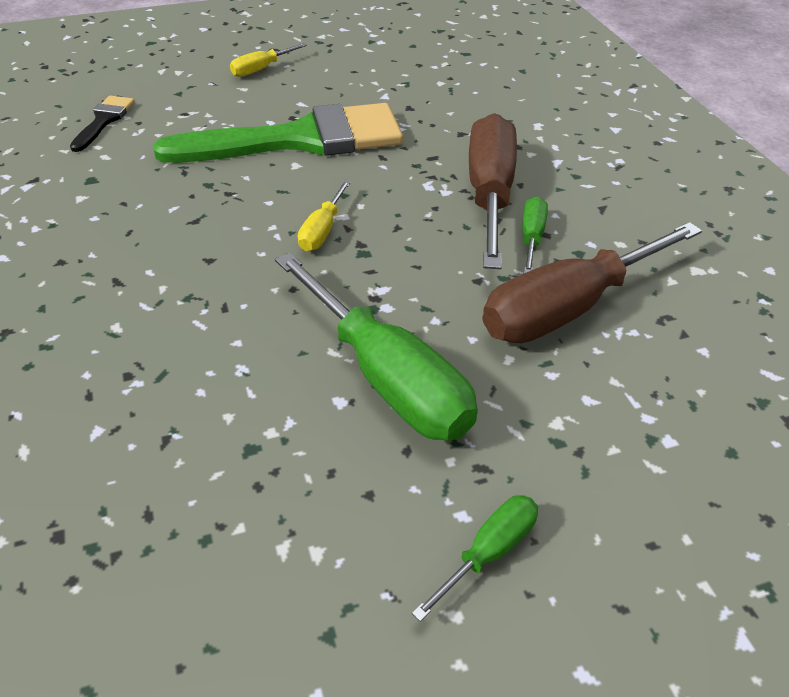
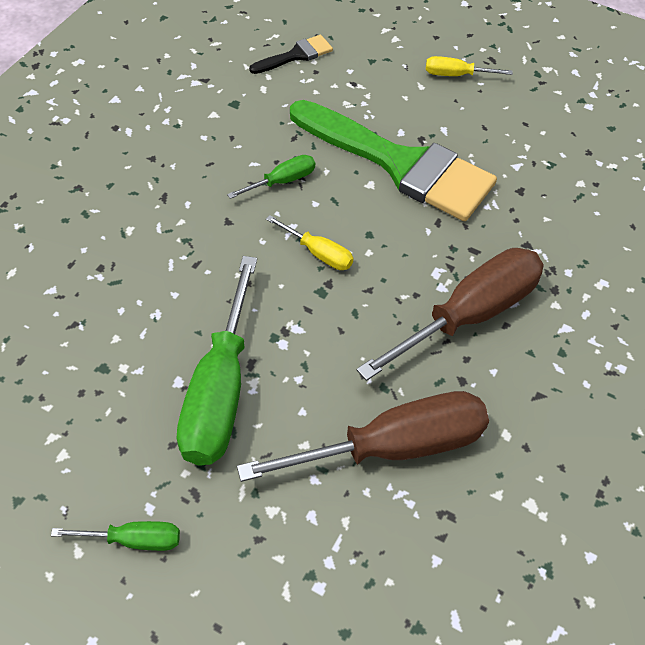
camera: 45 degrees right, 10 degrees up
yellow screwdriver [298,180,351,251] -> yellow screwdriver turned 120 degrees counterclockwise [266,215,354,270]
brown screwdriver [483,222,702,343] -> brown screwdriver turned 150 degrees clockwise [237,391,489,482]
green screwdriver [522,196,548,273] -> green screwdriver moved to [227,155,315,199]

